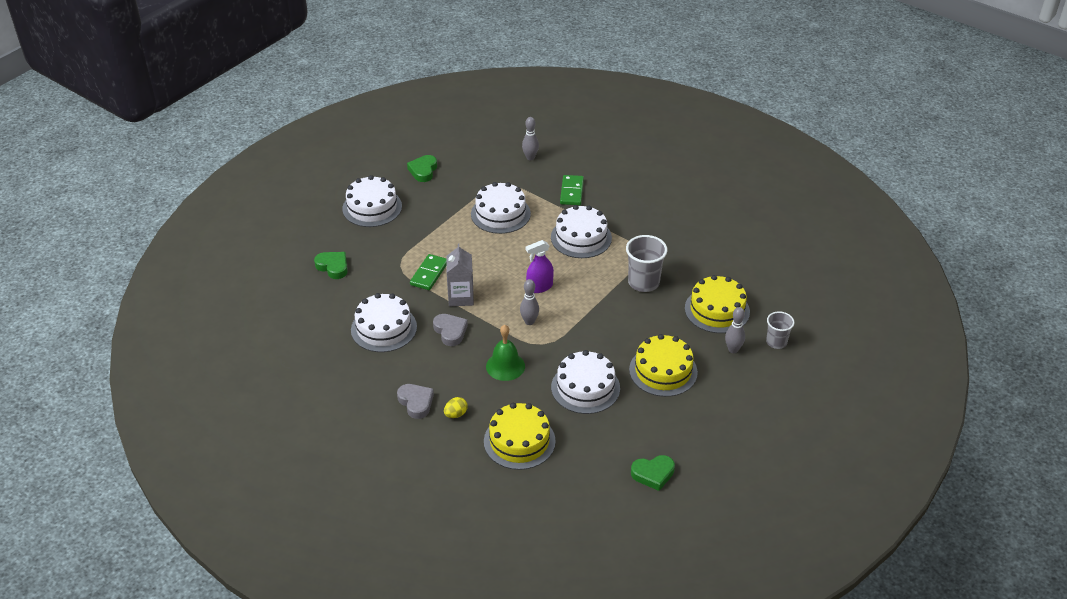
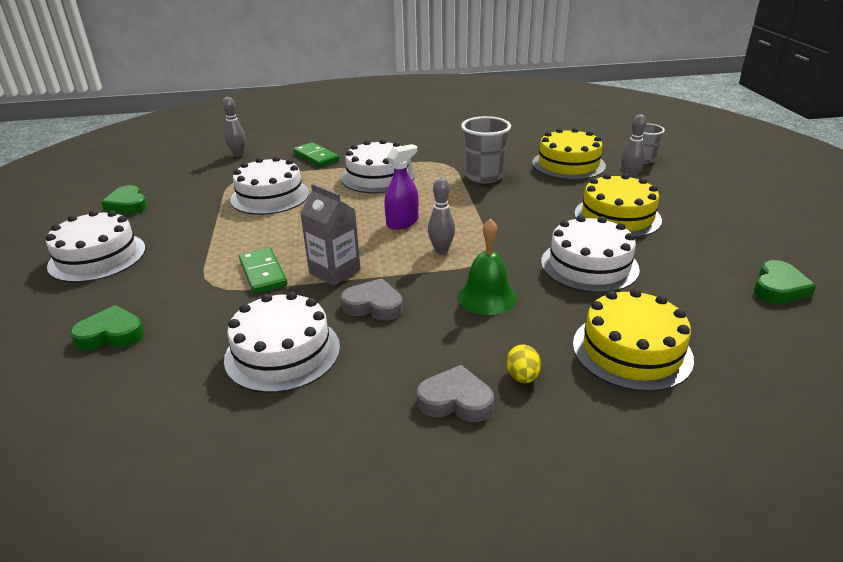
camera: 45 degrees left, 10 degrees down
purple spray bottle [526,240,554,293] -> purple spray bottle turned 150 degrees counterclockwise [384,144,419,229]

